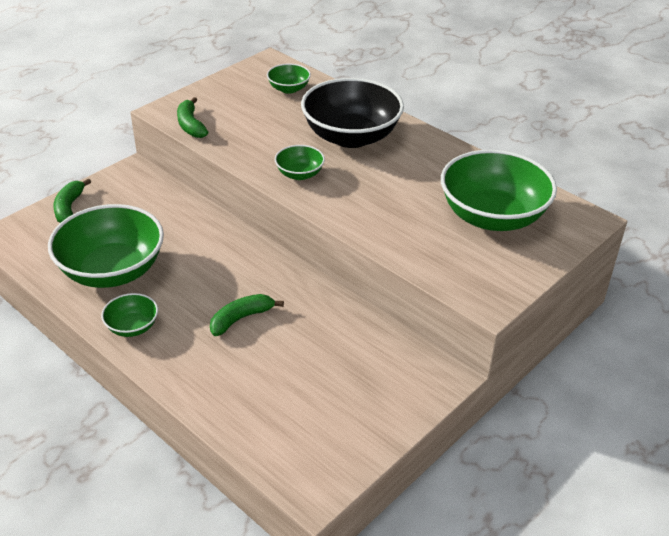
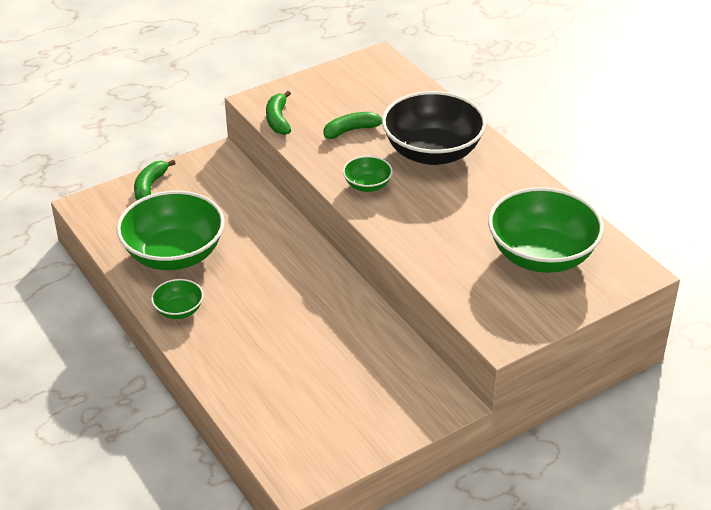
camera: 15 degrees right, 0 degrees up
green banana [210,294,284,336] -> green banana moved to [323,112,382,139]
green bowl [267,63,311,94] -> none

